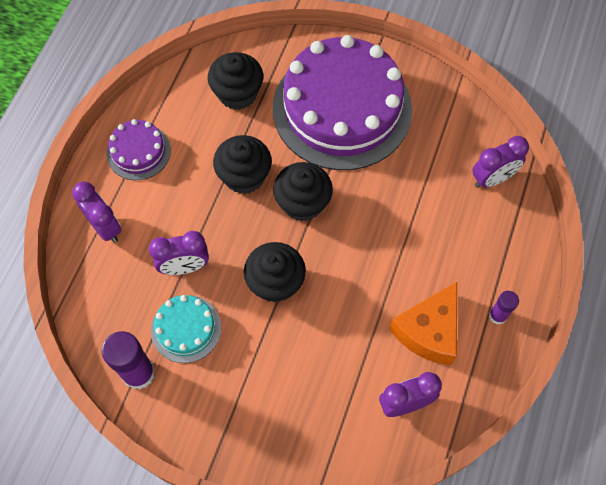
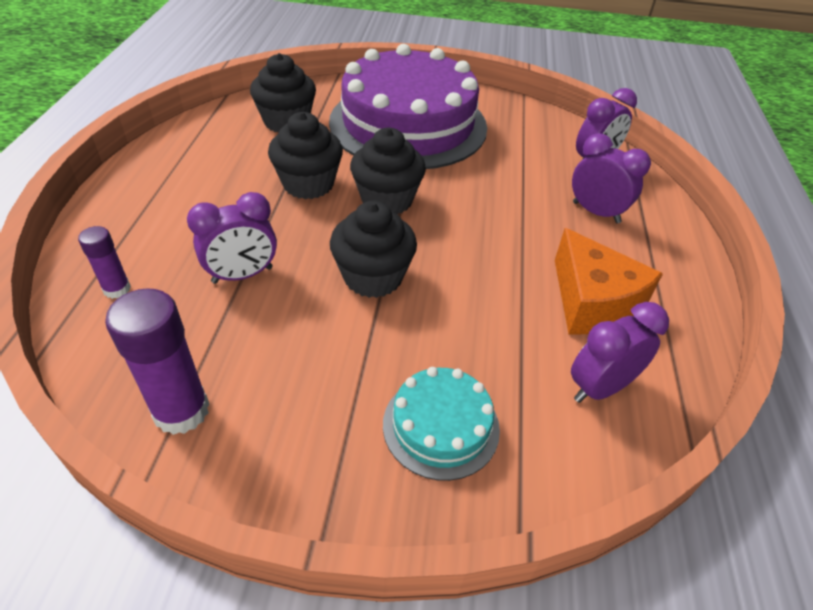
camera: 15 degrees left, 20 degrees down
purple clock [72,182,121,243] -> purple clock moved to [572,133,651,223]
purple cake [106,119,171,180] -> none
turquoise cake [151,295,221,363] -> turquoise cake moved to [383,367,500,481]
orange cheese [389,282,457,365] -> orange cheese turned 45 degrees counterclockwise [555,228,663,335]
purple glue stick [489,291,519,324] -> purple glue stick moved to [78,226,131,299]

